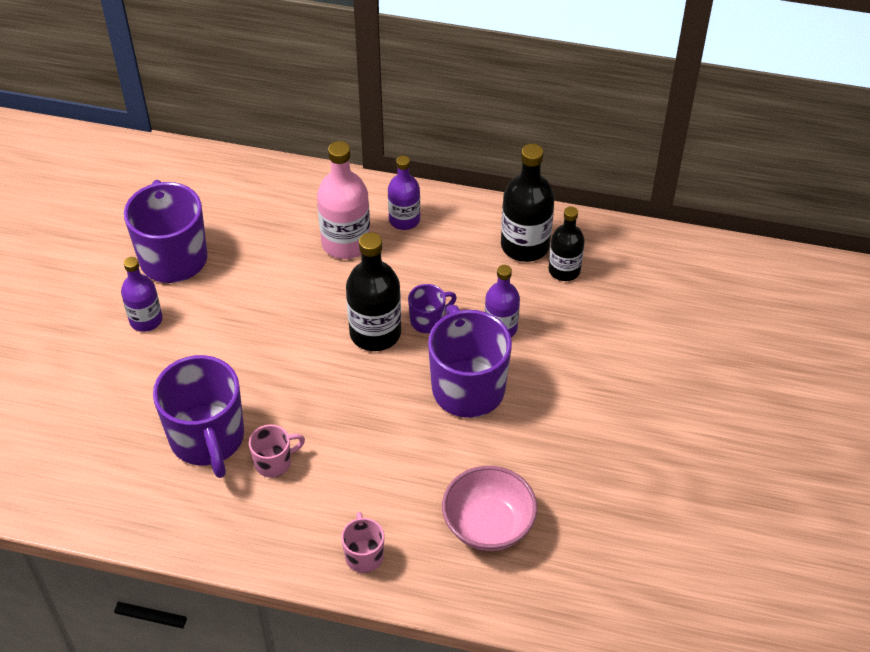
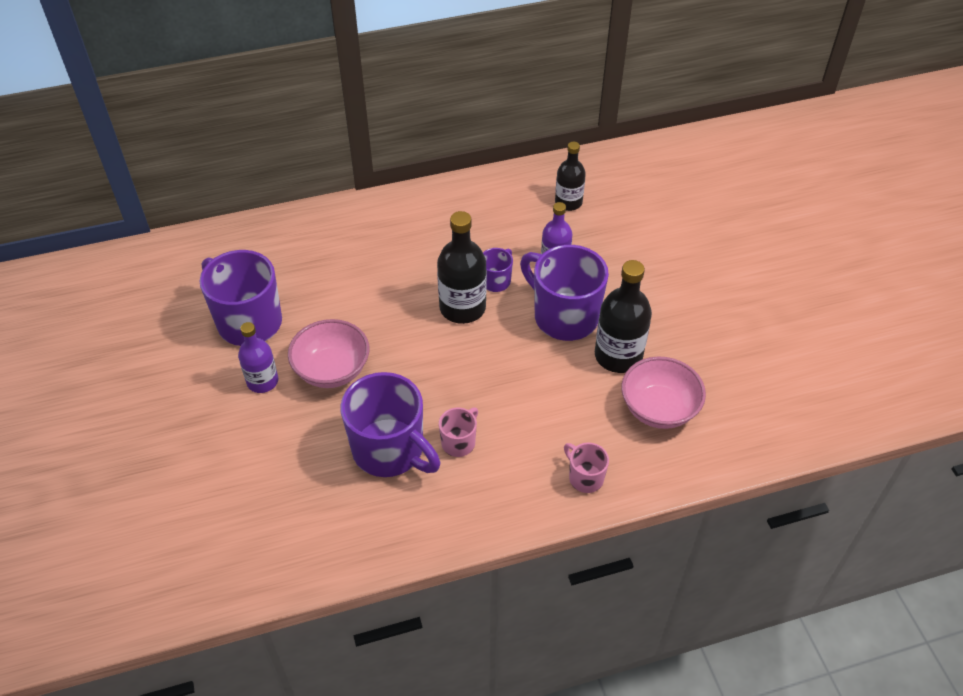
camera: 30 degrees left, 0 degrees up
pink bottle [317,141,370,259] -> none
purple bottle [388,156,420,230] -> none
black bottle [501,144,554,262] -> black bottle moved to [595,260,652,373]
none -> pink bowl [288,319,369,388]

